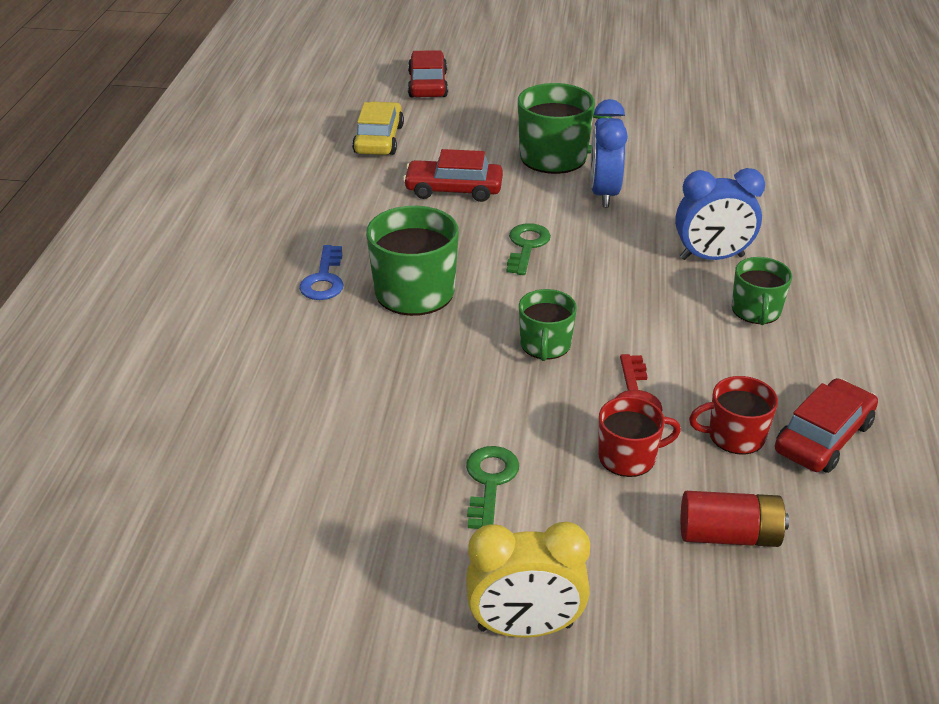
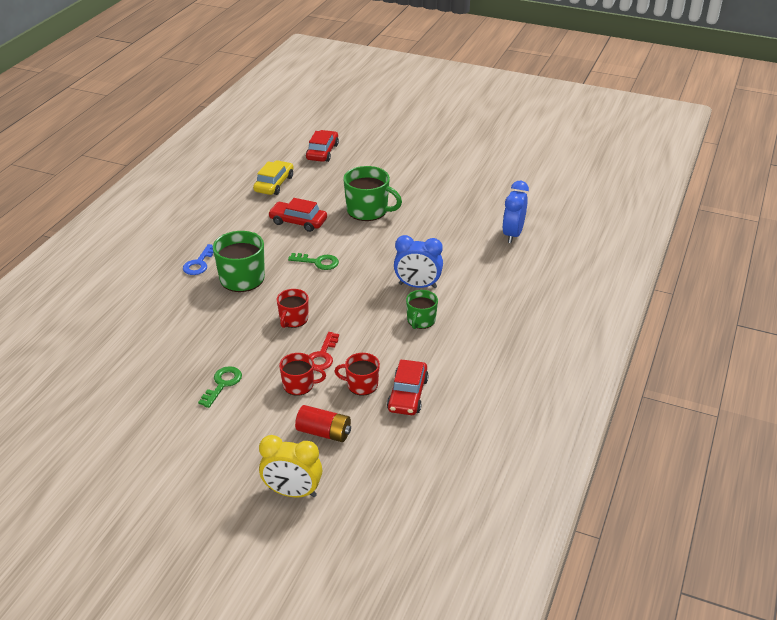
camera: 15 degrees right, 0 degrees up
yellow clock [466,522,590,638] -> yellow clock moved to [259,435,322,497]
green key [507,223,551,275] -> green key turned 75 degrees clockwise [288,253,339,270]
green mug [519,289,577,361] -> red mug [276,289,309,328]
blue clock [590,99,628,207] -> blue clock moved to [502,181,529,243]
red car [775,378,878,473] -> red car turned 135 degrees clockwise [387,360,429,415]

